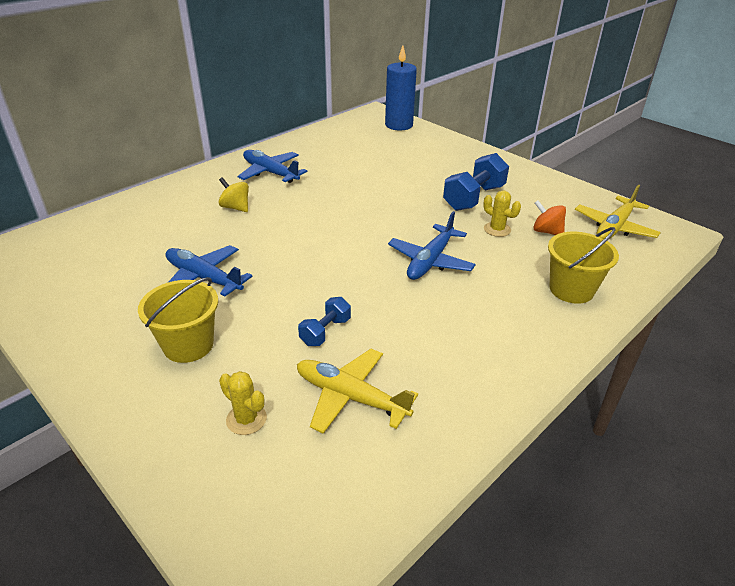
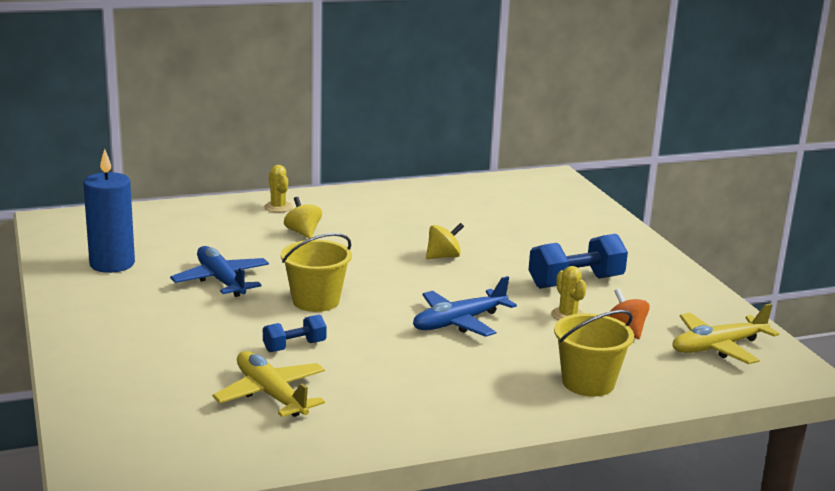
camera: 25 degrees right, 15 degrees down
yellow bucket [138,277,218,363] -> yellow bucket moved to [281,233,352,312]
yellow cactus [219,371,267,435] -> yellow cactus moved to [264,165,293,213]
blue plane [238,150,307,183] -> none
blue candle [385,46,417,130] -> blue candle moved to [83,149,135,273]
none -> yellow spinning top [426,223,464,259]

